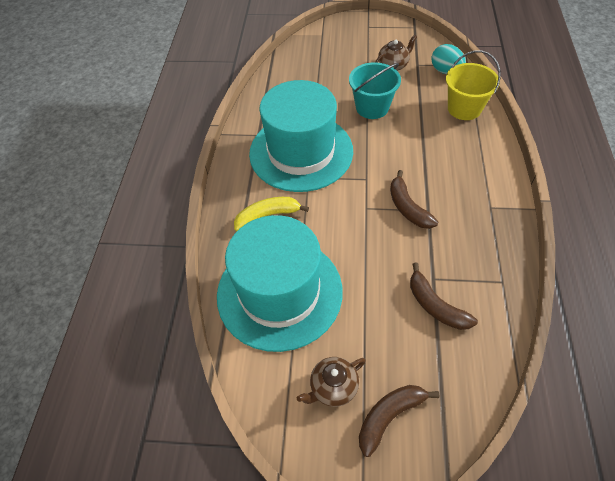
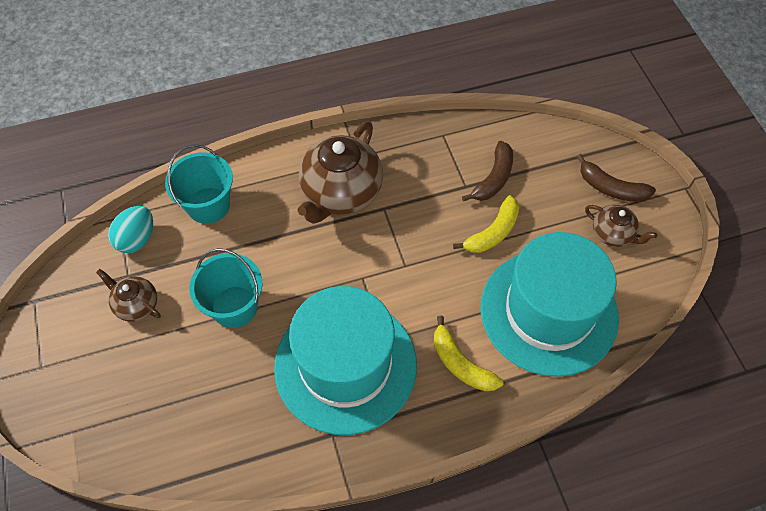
camera: 115 degrees left, 5 degrees up
brown banana [390,170,438,229] -> none
yellow bucket [446,50,501,120] -> turquoise bucket [165,144,233,224]
none -> brown teapot [298,121,383,224]
none -> yellow banana [453,195,520,253]

